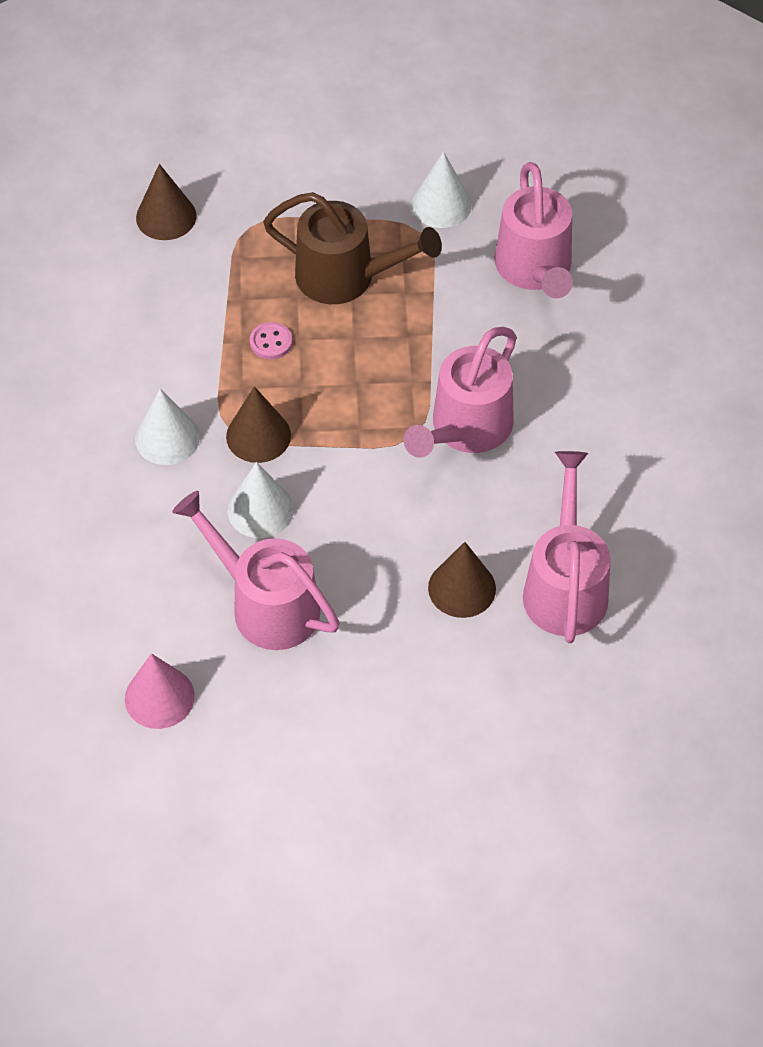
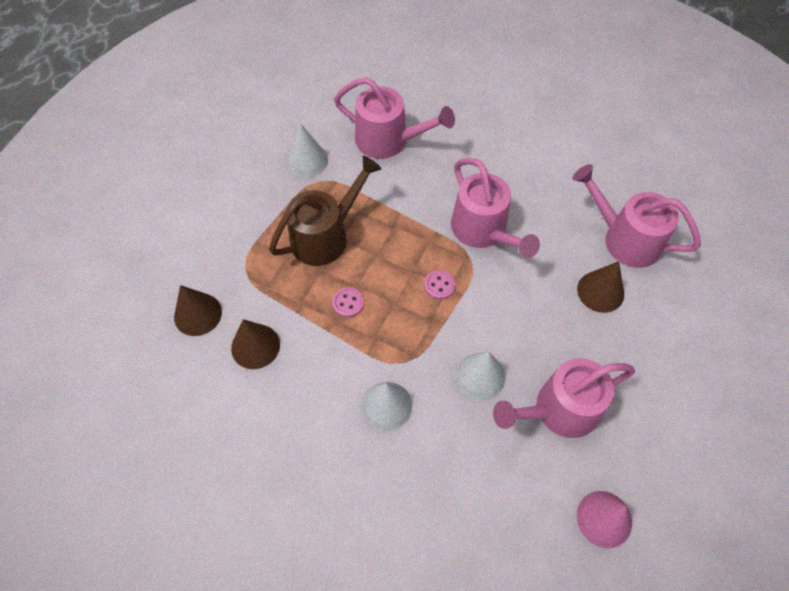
camera: 60 degrees left, 5 degrees up
brown cone [226,386,291,463] -> brown cone moved to [231,319,280,369]
none -> pink button [424,270,456,300]

